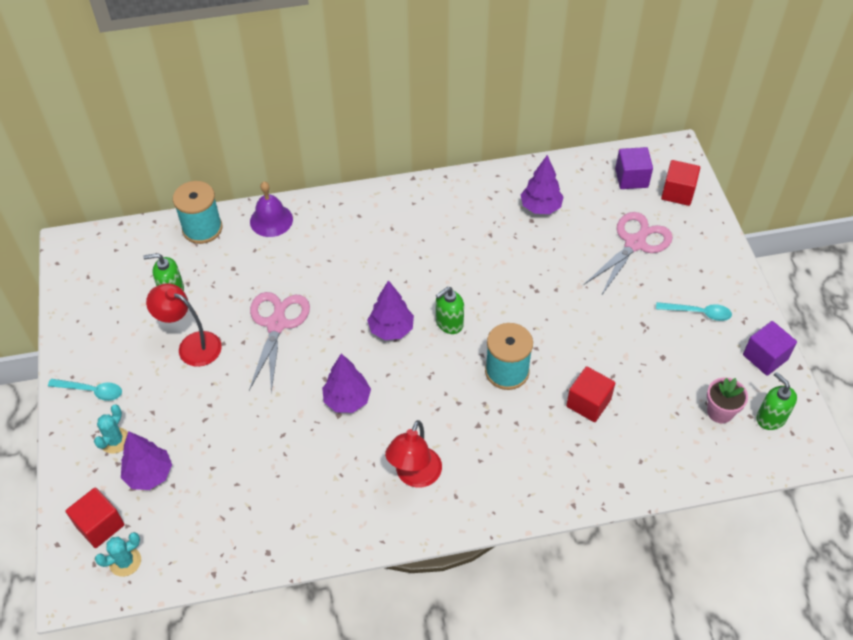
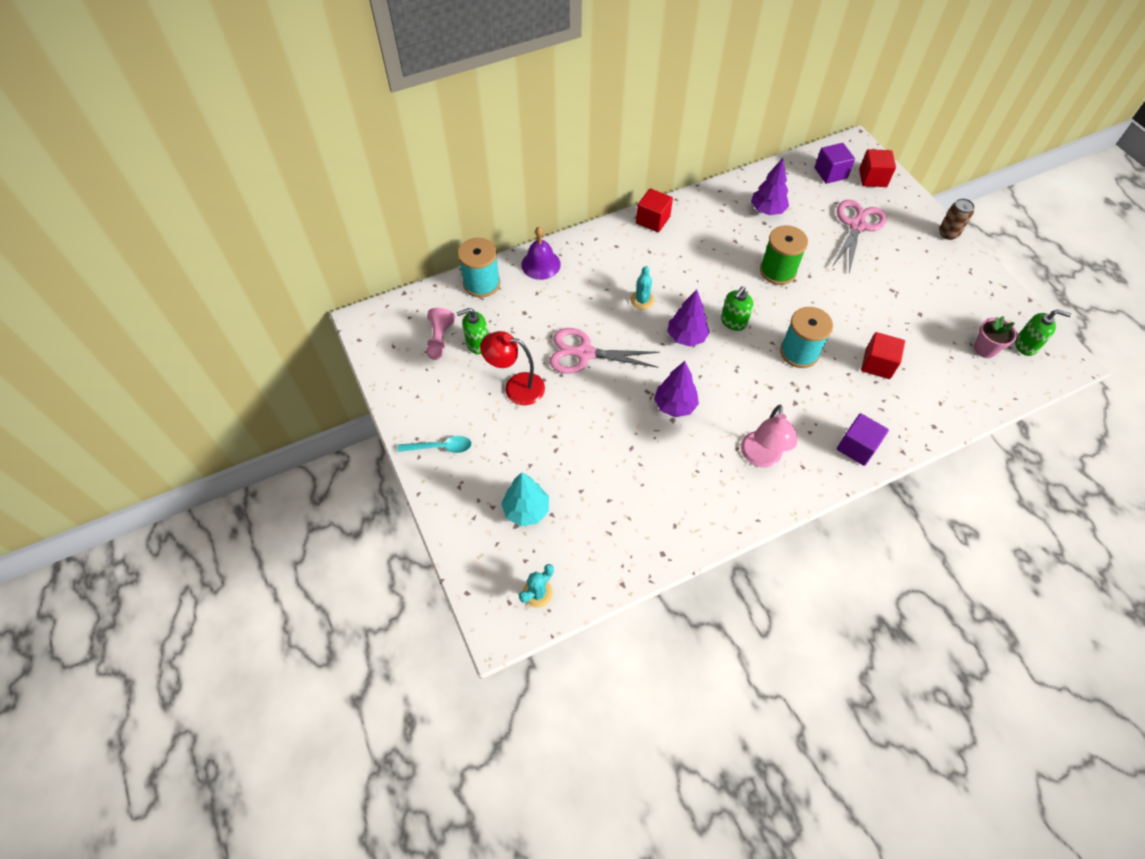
camera: 15 degrees left, 5 degrees up
red cube [66,487,125,548] -> red cube moved to [636,188,673,232]
turquoise cactus [94,405,128,454] -> turquoise cactus moved to [630,266,654,310]
purple tree [121,431,172,490] -> turquoise tree [501,472,549,526]
pink scissors [249,292,310,393] -> pink scissors turned 75 degrees counterclockwise [549,328,660,374]
red lamp [385,420,442,488] -> pink lamp [741,405,797,467]
turquoise spoon [656,302,732,321] -> none
purple cube [743,321,797,376] -> purple cube moved to [837,413,889,466]
green soap dispenser [756,372,797,430] -> green soap dispenser turned 150 degrees clockwise [1015,309,1071,356]
none -> pink pawn [426,308,455,360]
none -> green spool [760,225,808,285]
none -> brown can [939,198,975,240]

